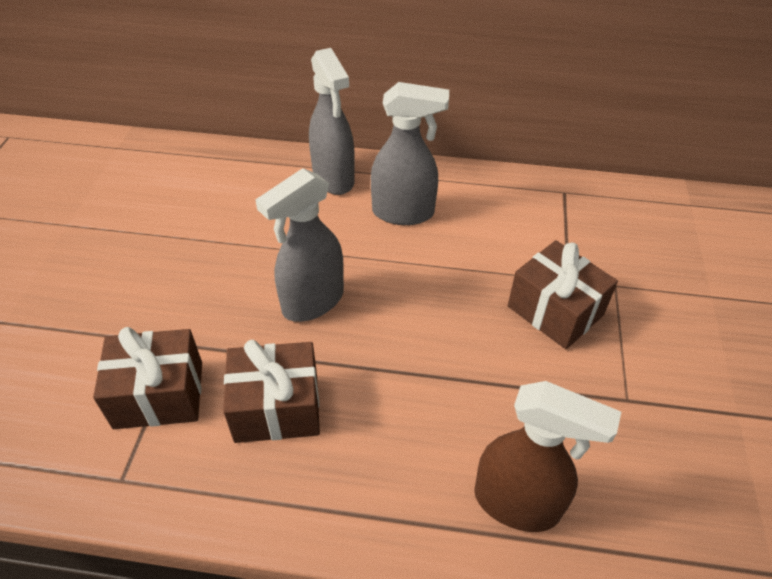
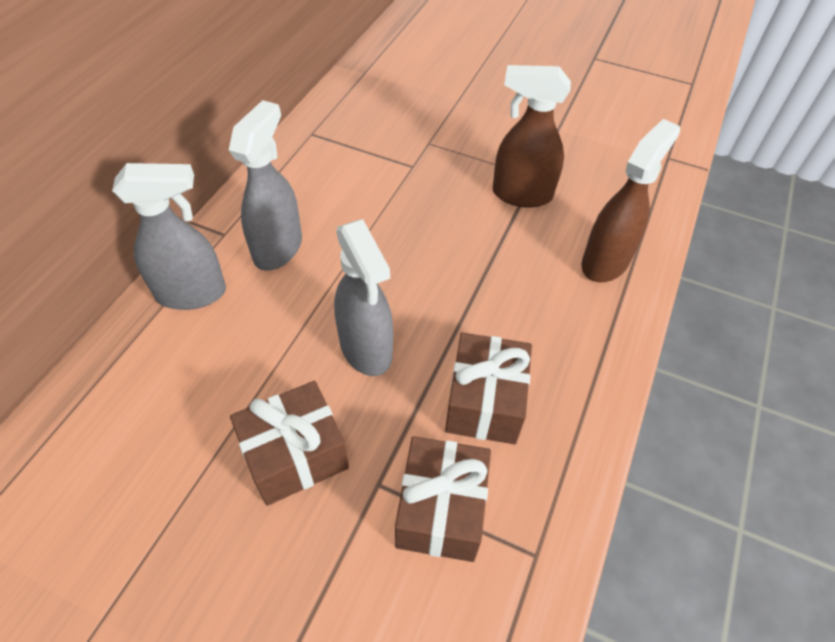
camera: 75 degrees left, 5 degrees up
brown gift [508,240,618,349] -> brown gift moved to [230,381,349,506]
none -> brown spray bottle [493,65,571,208]

